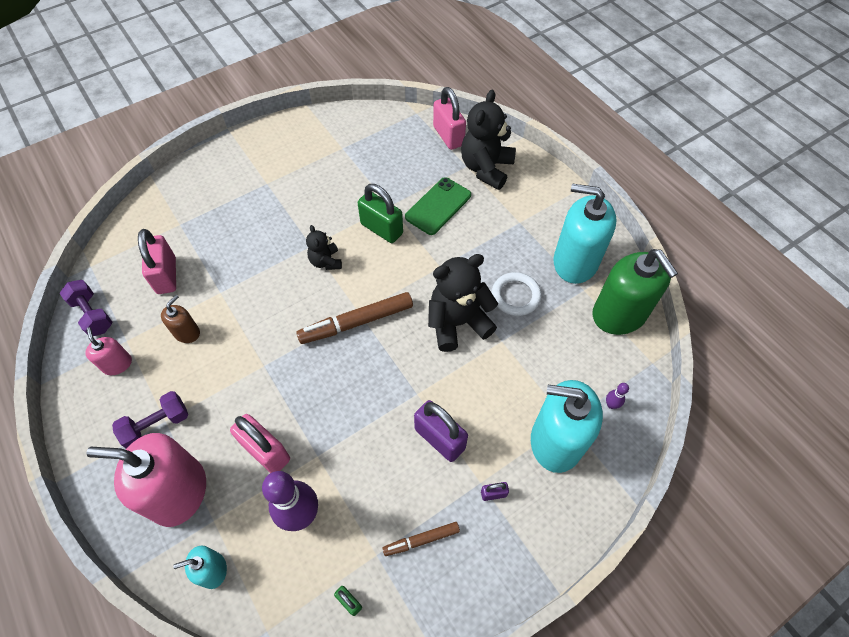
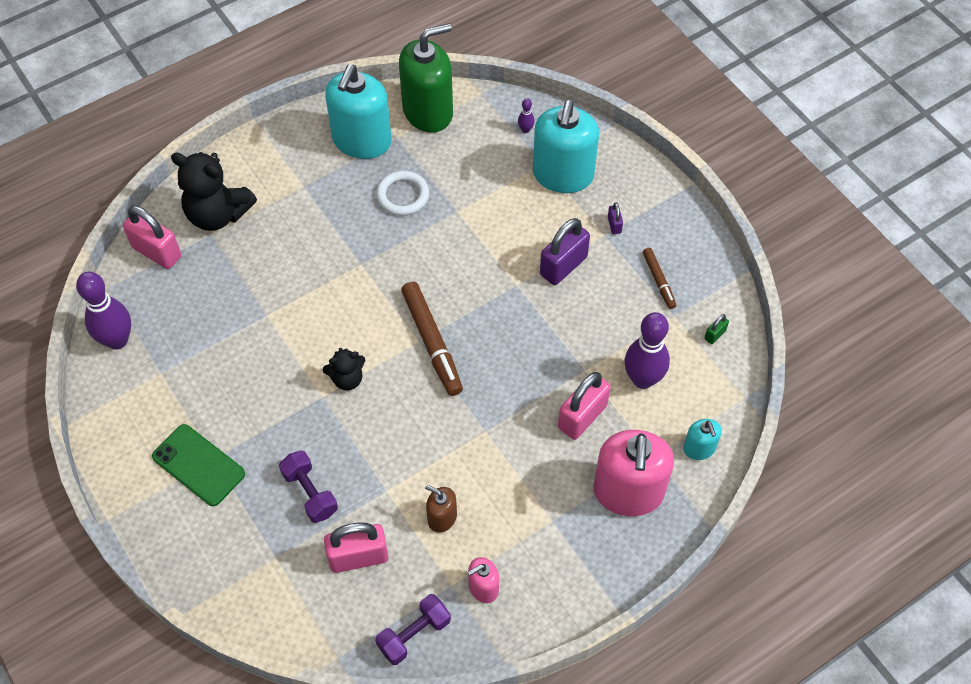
camera: 90 degrees left, 0 degrees up
purple dumbbell [112,391,188,449] -> purple dumbbell moved to [279,450,338,523]
green padlock [358,184,403,243] -> none
green phone [405,177,471,235] -> green phone moved to [152,424,245,506]
black teddy bear [428,254,498,352] -> none
pink padlock [433,87,466,150] -> pink padlock turned 60 degrees clockwise [123,206,181,269]
none -> purple bowling pin [76,272,131,350]

